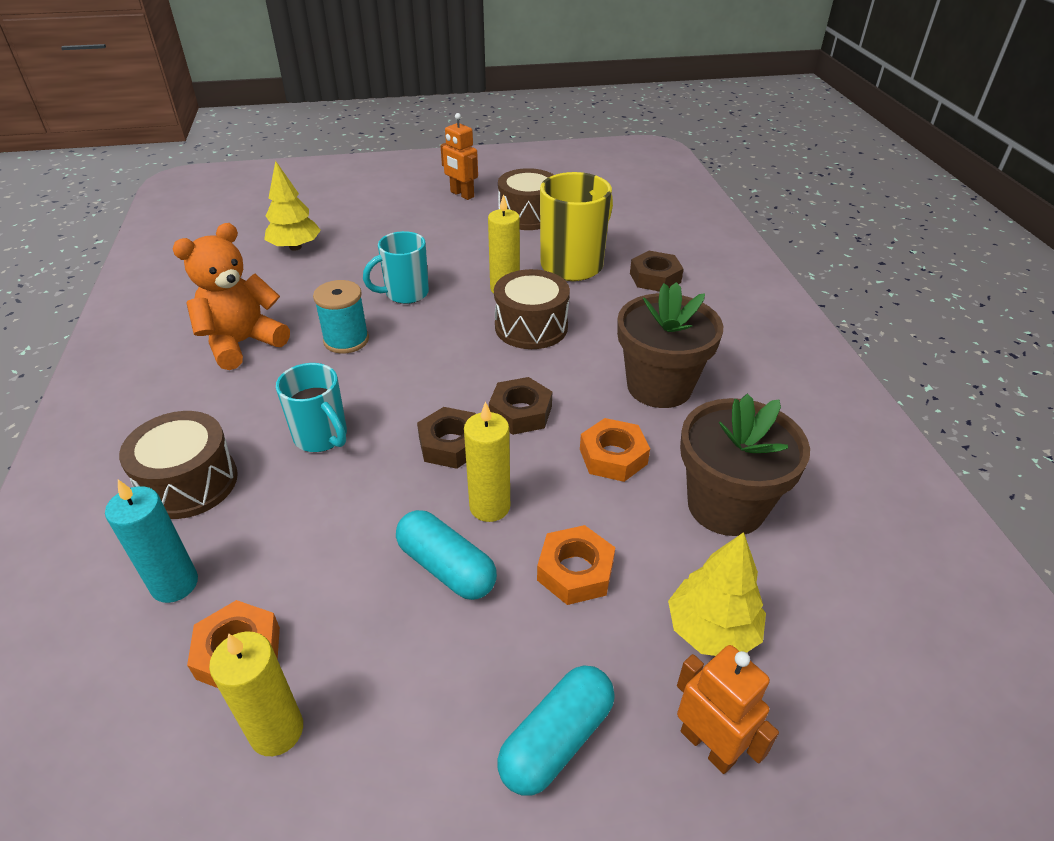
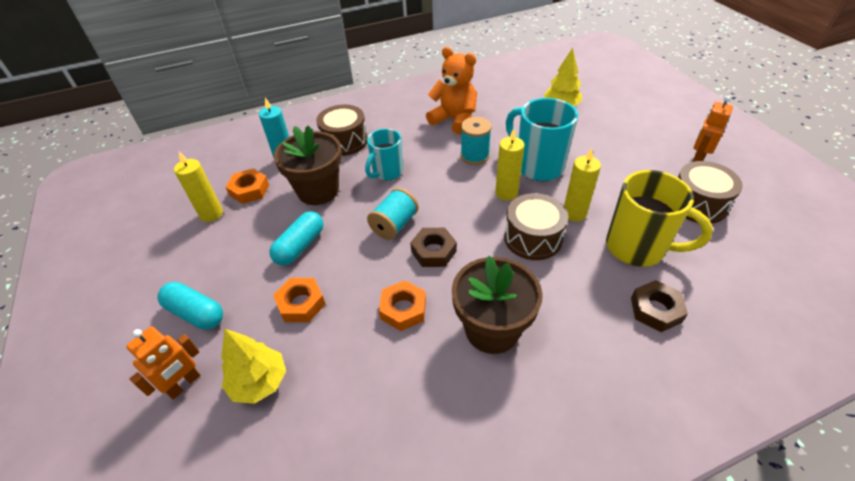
camera: 80 degrees right, 5 degrees up
turquoise mug [363,231,429,304] -> turquoise mug [506,98,578,181], size x1.56
brown nut [417,407,476,469] -> turquoise spool [367,188,419,240]
yellow candle [464,402,510,522] -> yellow candle moved to [495,129,525,201]
brown flower pot [680,394,810,536] -> brown flower pot moved to [274,125,342,205]

